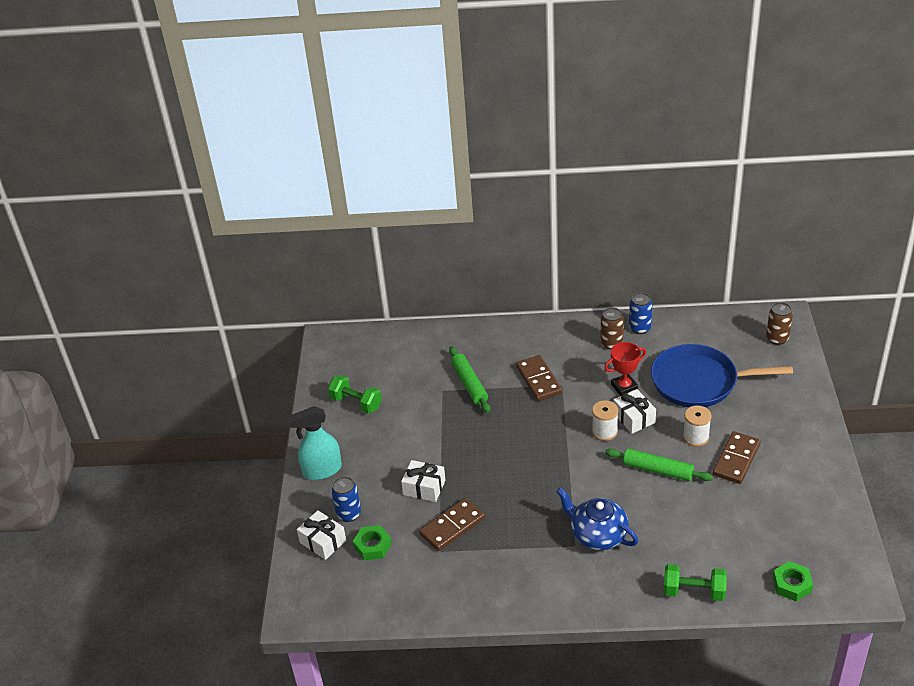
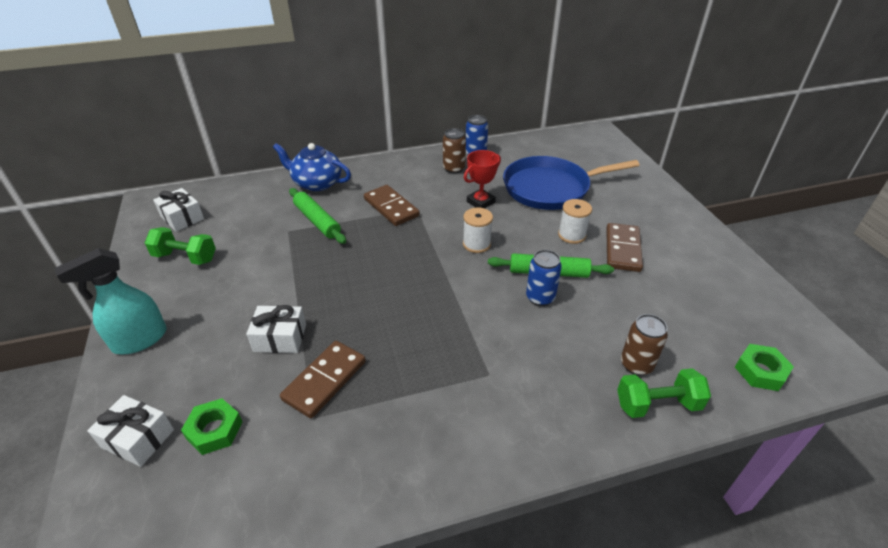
camera: 20 degrees left, 0 degrees up
blue can [331,476,361,522] -> blue can moved to [526,250,562,306]
blue teapot [556,487,638,550] -> blue teapot moved to [273,143,351,191]
white gift [613,389,656,434] -> white gift moved to [153,188,204,232]
brown can [766,302,793,345] -> brown can moved to [621,314,668,376]

